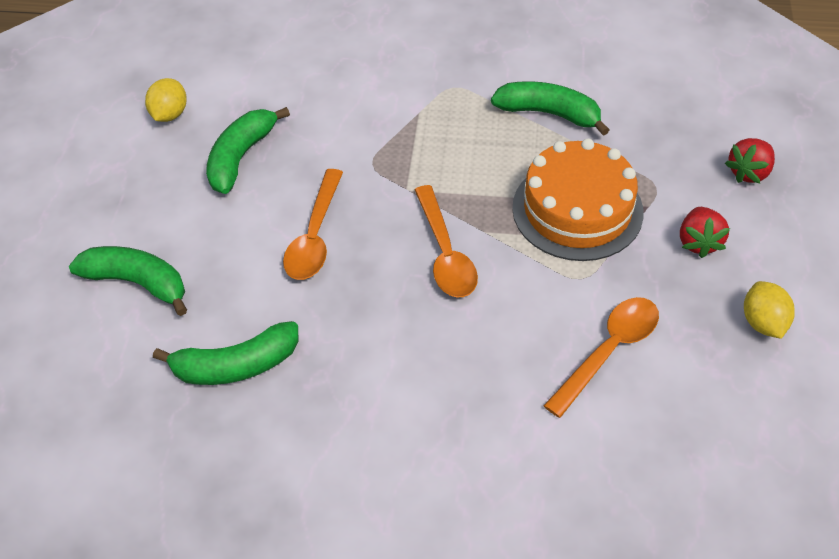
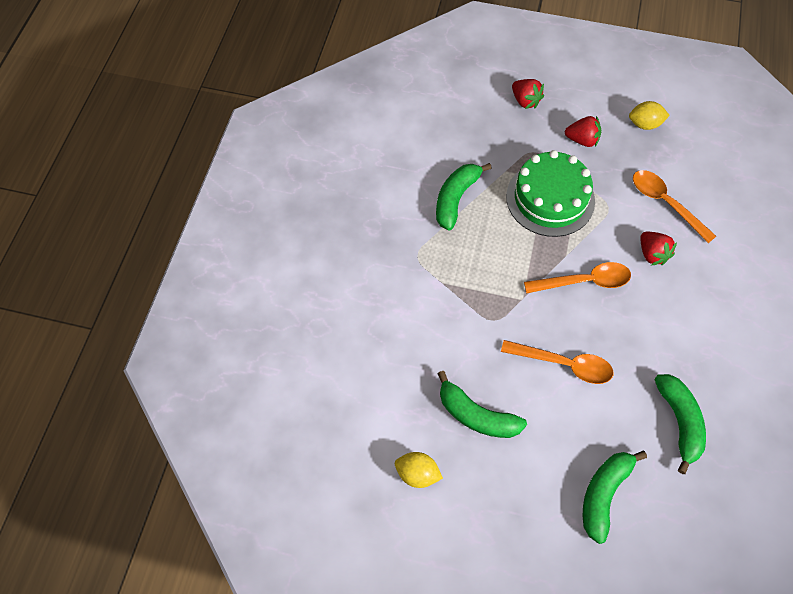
camera: 85 degrees left, 10 degrees up
orange cake [512,139,644,261] -> green cake [506,150,595,237]
none -> red strawberry [640,232,677,266]

